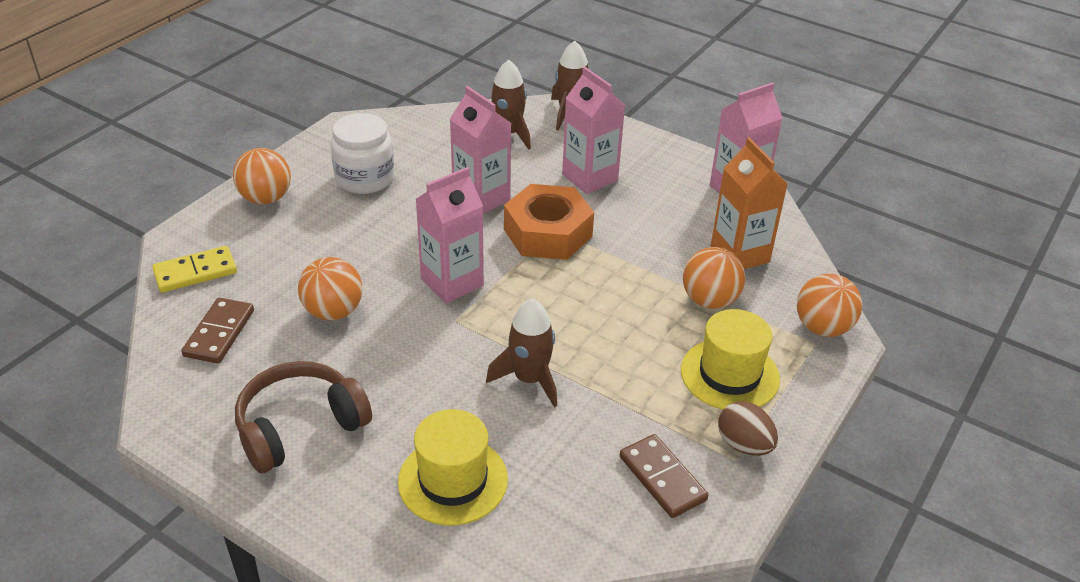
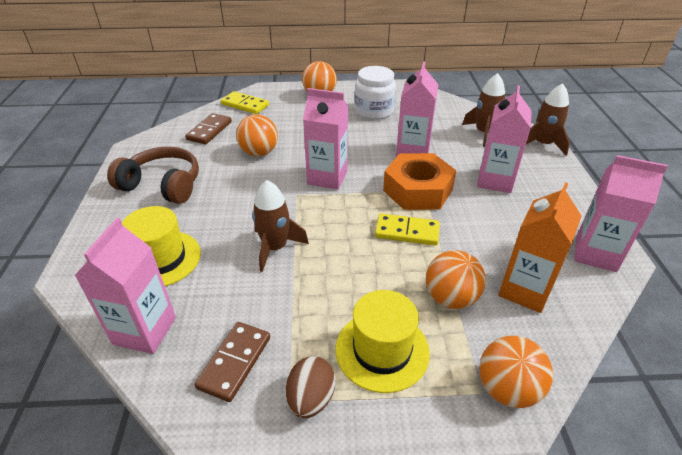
camera: 55 degrees right, 0 degrees up
brown domino [182,298,254,363] -> brown domino turned 45 degrees counterclockwise [185,113,232,144]
none -> pink carton [74,218,176,354]
none -> yellow domino [375,214,440,246]

